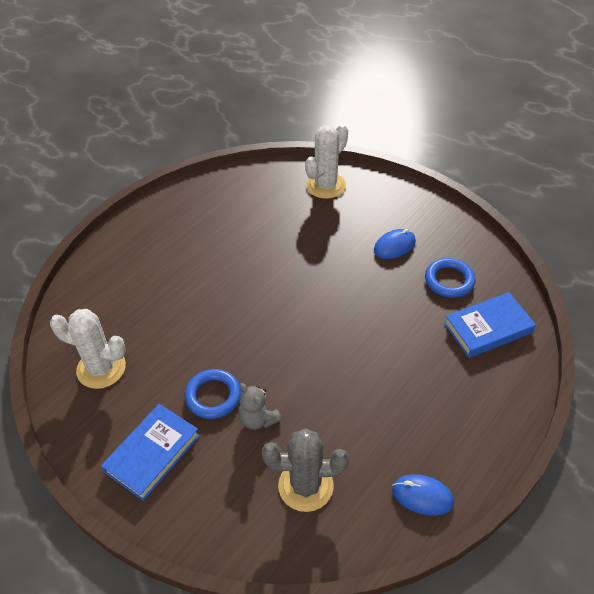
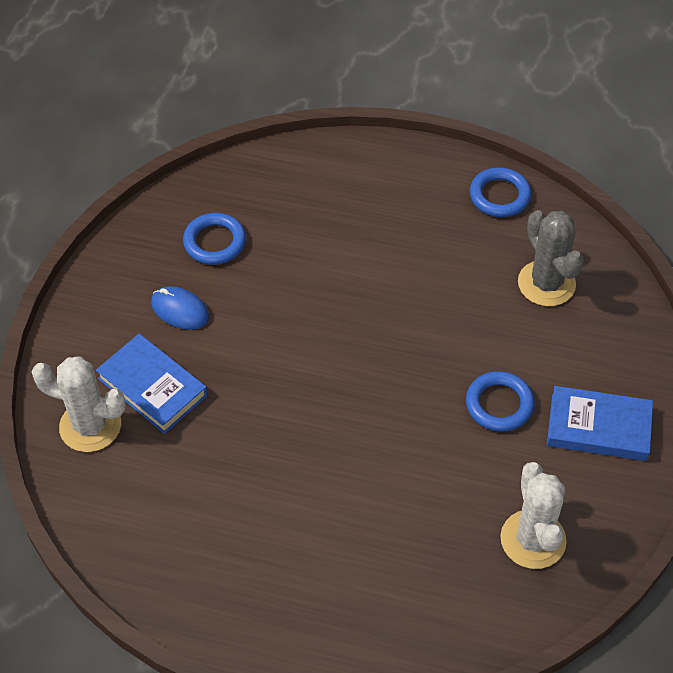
camera: 115 degrees left, 5 degrees up
grey teddy bear [238,383,282,430] -> none
blue mouse [392,474,454,516] -> blue ring [469,167,531,217]
blue book [444,292,536,358] -> blue book moved to [96,334,208,434]

